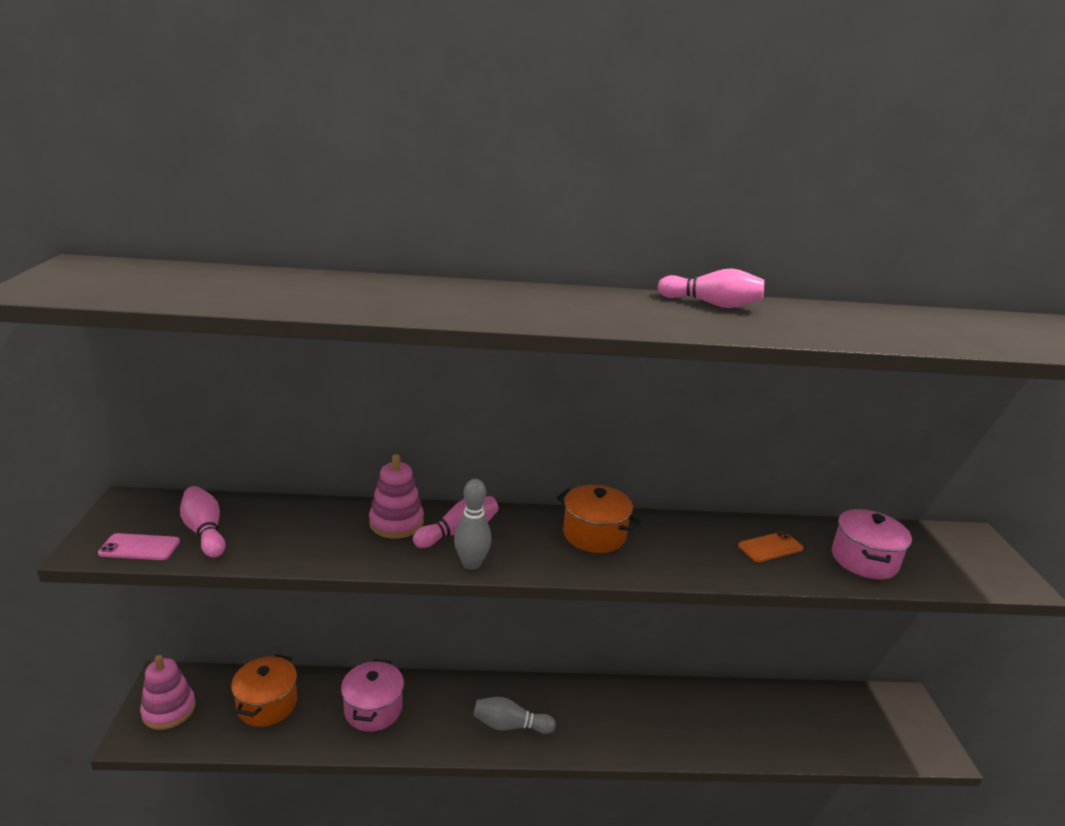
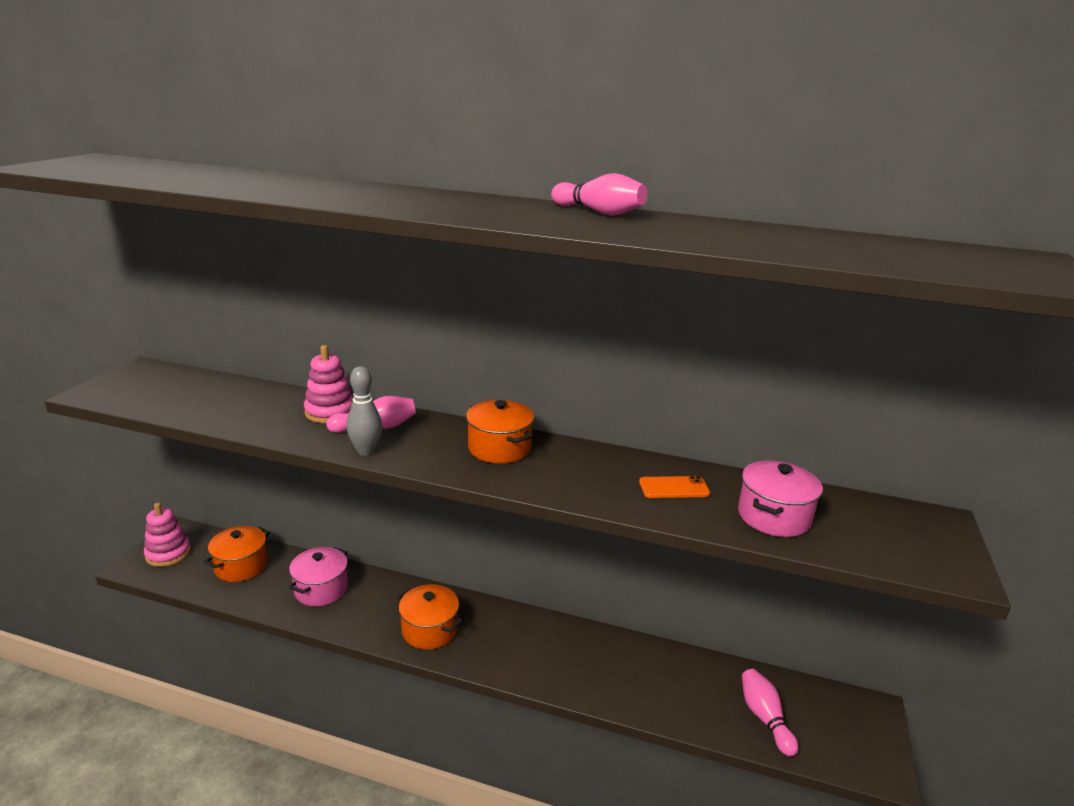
camera: 20 degrees right, 0 degrees up
pink phone [98,533,180,560] -> none
pink bowling pin [180,486,225,558] -> pink bowling pin moved to [742,669,798,757]
grey bowling pin [473,697,556,734] -> orange pot [397,585,463,649]

